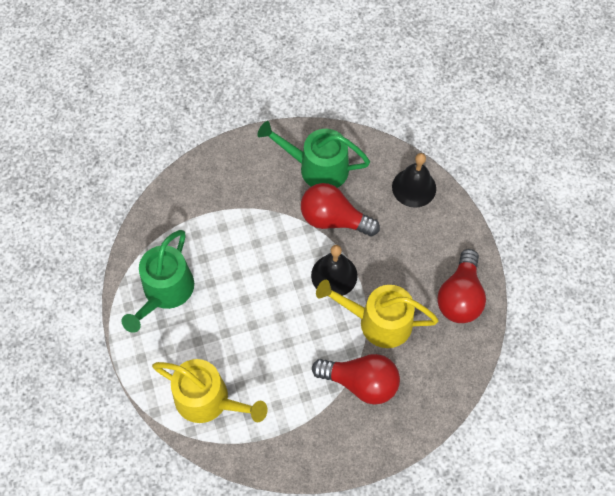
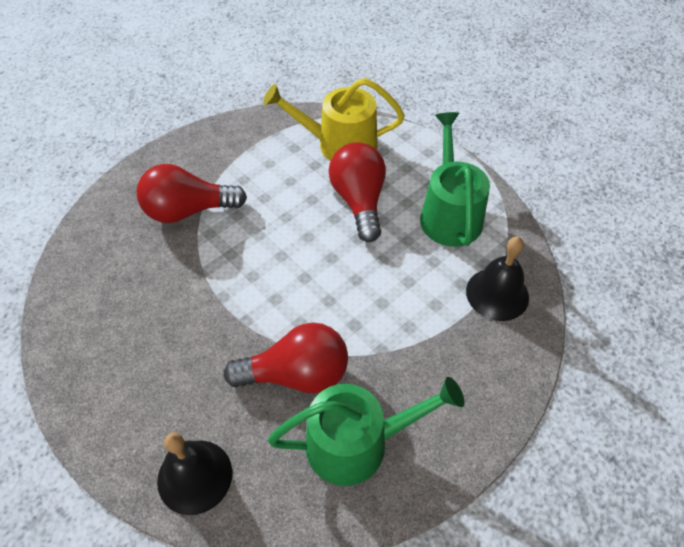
camera: 155 degrees right, 10 degrees down
black bell [311,245,358,296] -> black bell moved to [466,237,529,321]
yellow watering can [316,280,439,348] -> none
red light bulb [437,249,486,323] -> red light bulb moved to [329,142,386,242]

